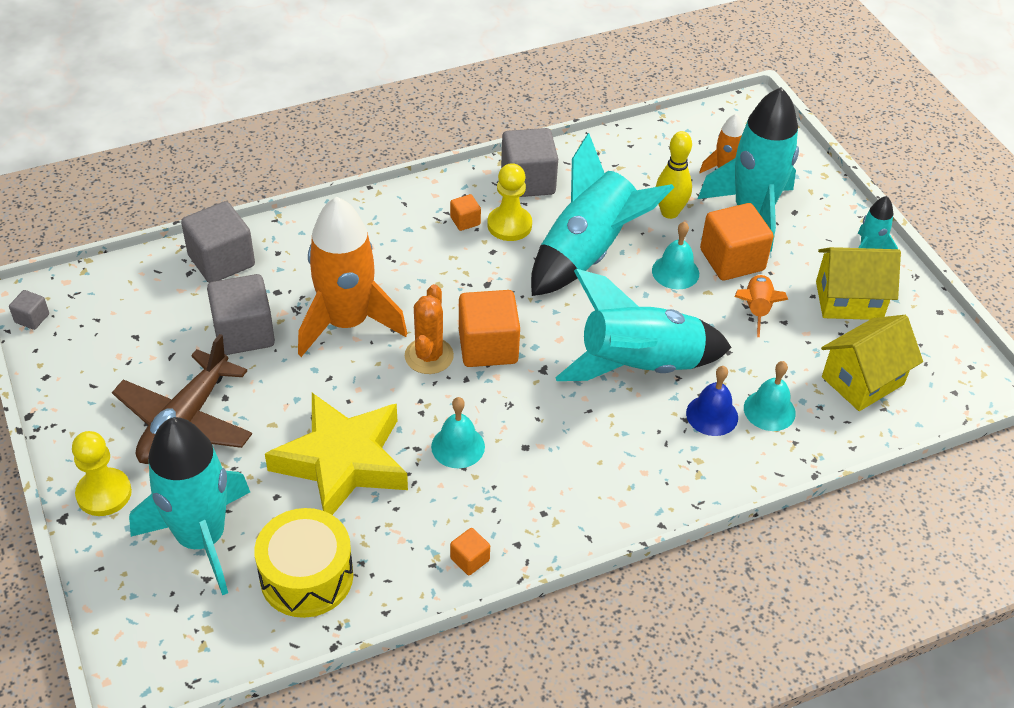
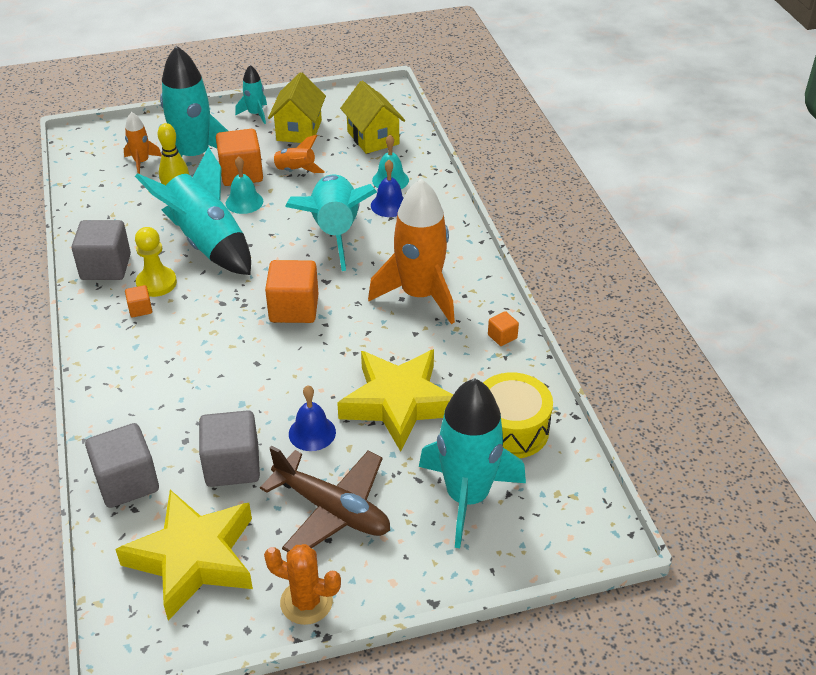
camera: 80 degrees left, 5 degrees down
grey cube [9,290,49,330] -> none
yellow pawn [72,431,132,516] -> none
orange rocket [298,196,407,357] -> orange rocket moved to [368,179,455,324]
orange cactus [405,284,454,374] -> orange cactus moved to [264,544,341,625]
turquoise bell [431,397,485,468] -> none
none -> yellow star [115,490,253,621]
none -> blue bell [289,385,336,451]

